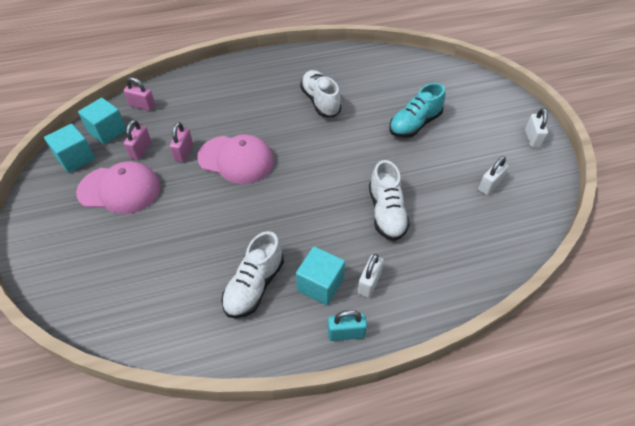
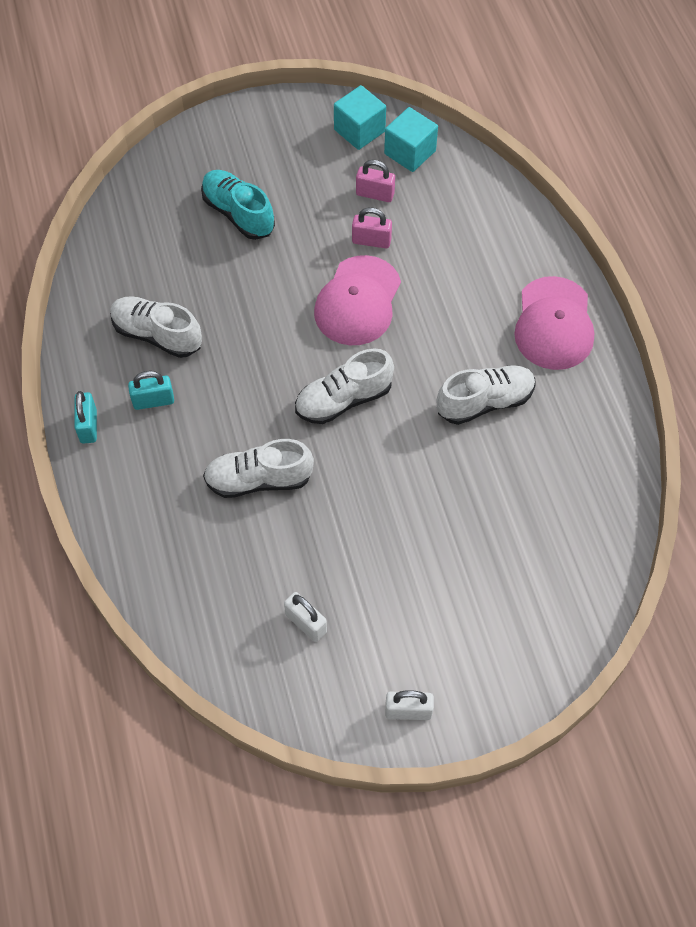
camera: 90 degrees right, 10 degrees up
pink cap [76,161,161,214] -> pink cap moved to [514,276,594,370]
pink padlock [124,77,155,111] -> none
turquoise cube [296,247,345,305] -> turquoise padlock [128,371,174,410]
white padlock [358,254,384,298] -> none
turquoise shoe [389,83,445,138] -> turquoise shoe moved to [201,170,275,240]
none -> white shoe [295,349,394,424]

